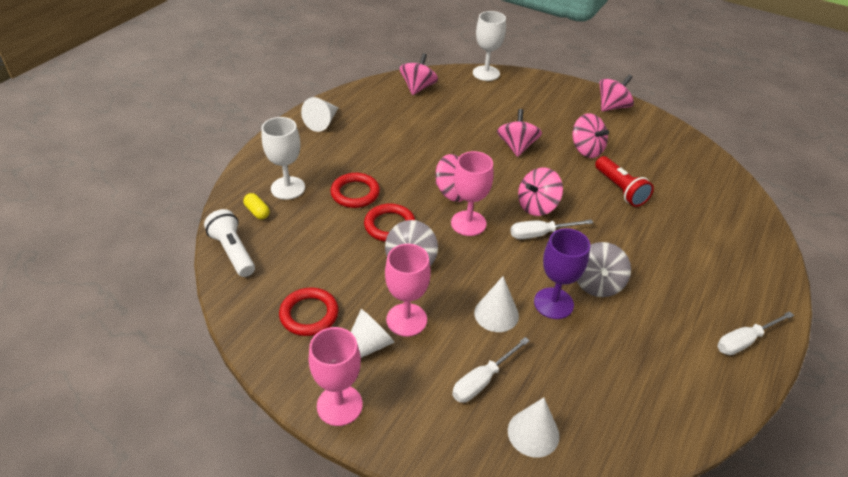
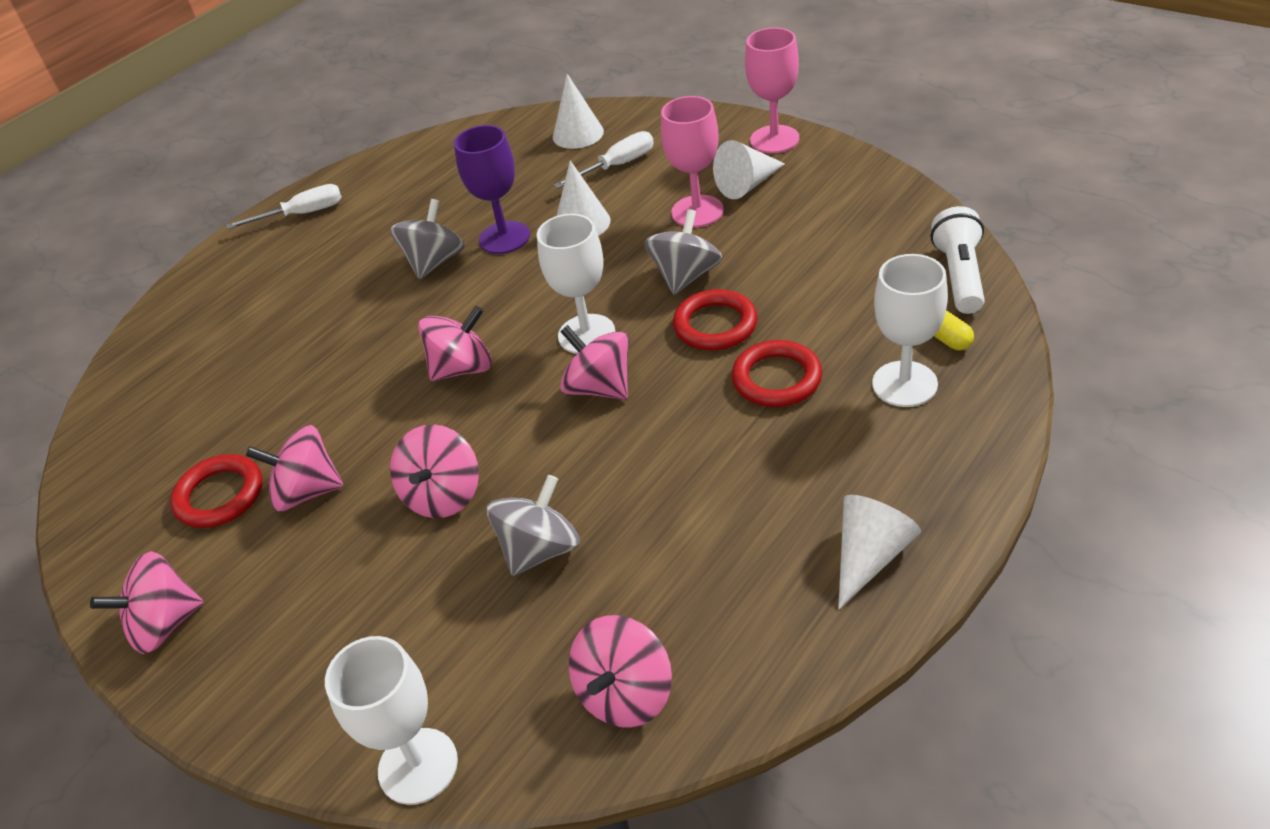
camera: 165 degrees left, 0 degrees up
white flashlight [204,209,255,277] -> white flashlight turned 150 degrees counterclockwise [931,206,985,314]
red ring [279,287,339,336] -> red ring moved to [170,454,263,528]
pink goblet [451,151,494,236] -> white goblet [537,214,616,354]
white screwdriver [511,219,593,239] -> none
pink spinning top [573,113,609,158] -> pink spinning top turned 60 degrees counterclockwise [246,425,343,512]
red flashlight [595,156,654,207] -> none
none -> grey spinning top [486,475,580,576]

